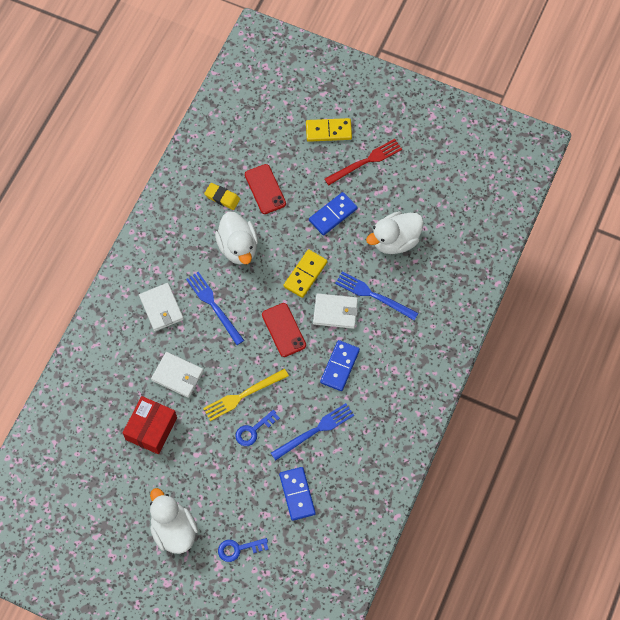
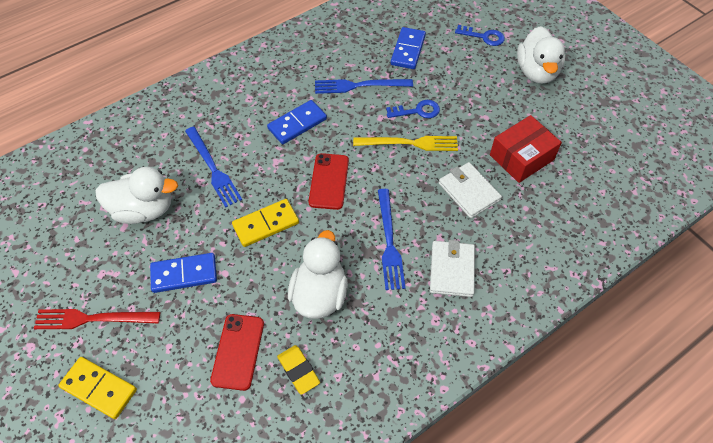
camera: 150 degrees left, 10 degrees down
white wallet [313,293,358,329] -> none

